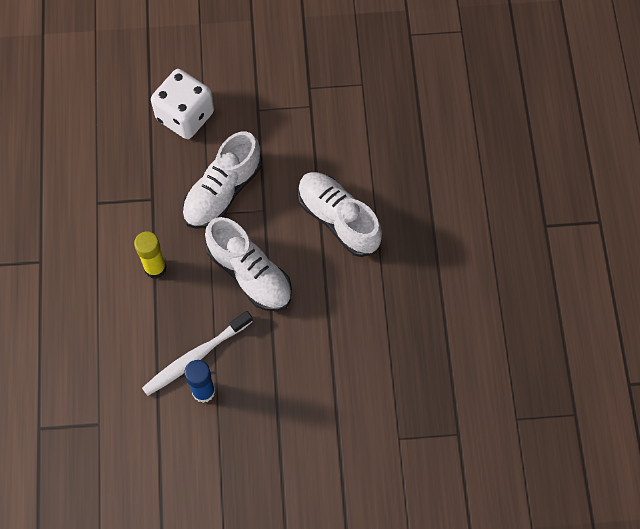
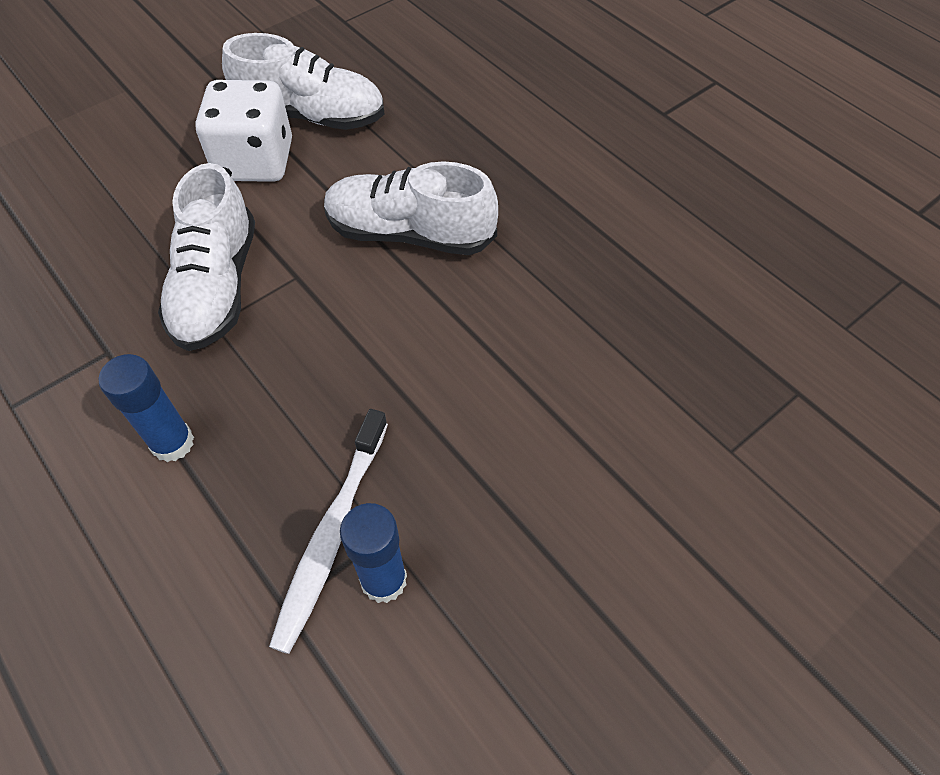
camera: 35 degrees left, 10 degrees down
yellow glue stick [134,232,166,278] -> blue glue stick [99,354,194,462]
white dice [151,69,214,139] -> white dice moved to [196,80,292,182]
white shoe [205,217,292,311] -> white shoe moved to [222,33,384,130]

